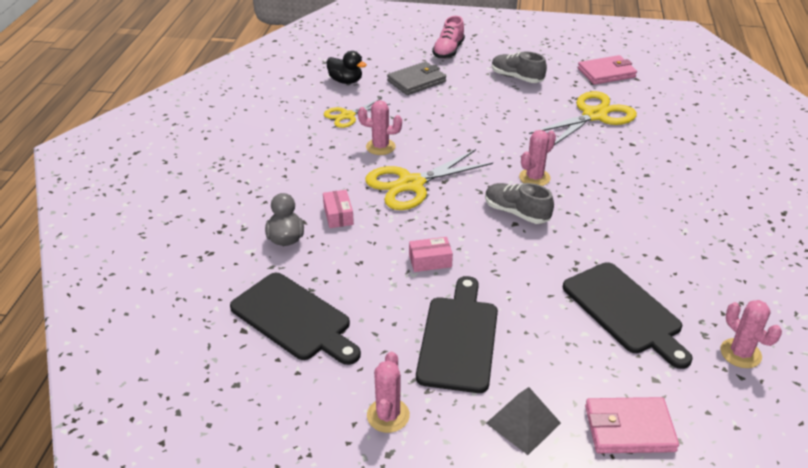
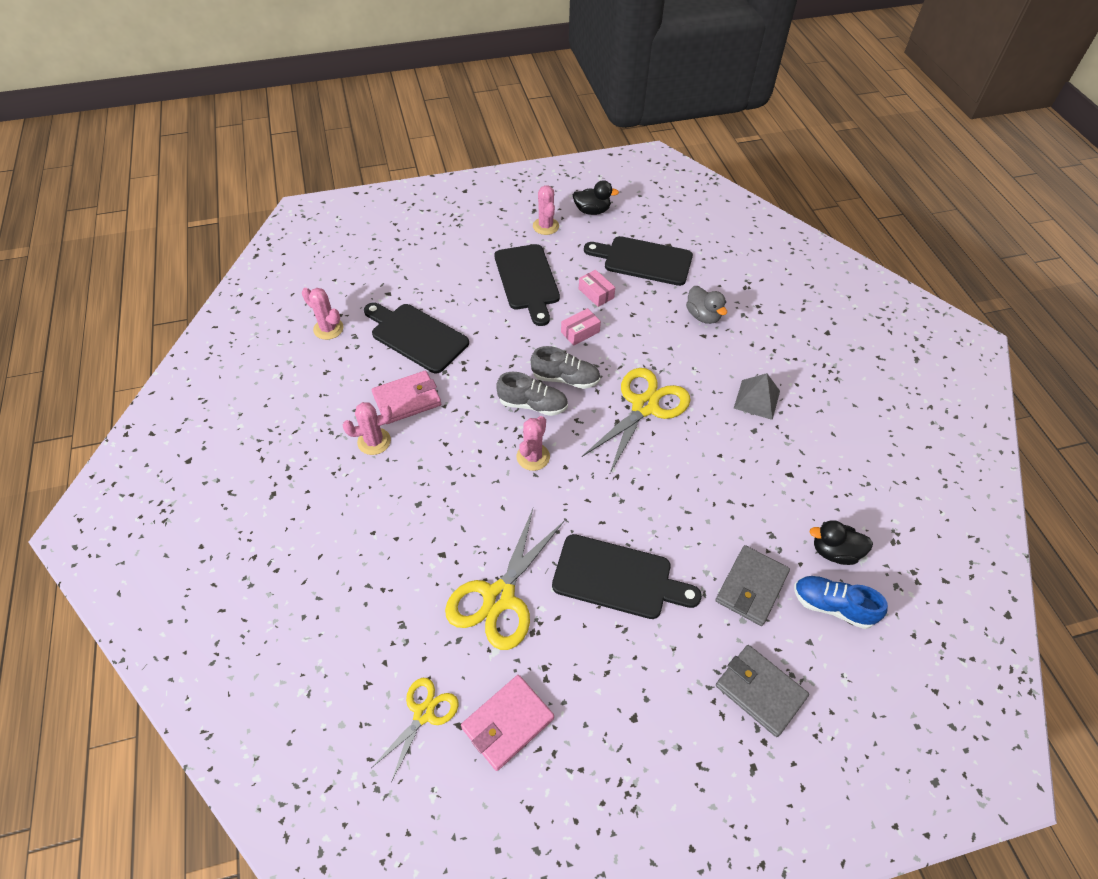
camera: 155 degrees right, 15 degrees up
pink box [323,190,354,228] -> pink box moved to [579,270,615,307]
yellow scissors [324,98,390,128] -> yellow scissors moved to [371,678,459,782]
pink cactus [358,100,402,155] -> pink cactus moved to [343,402,392,455]
pink shoe [432,16,465,59] -> grey wallet [716,645,809,737]
grey pyramid [486,387,561,455] -> grey pyramid moved to [734,373,780,420]
grey shoe [492,52,547,83] -> grey shoe moved to [531,346,600,389]
pink wallet [585,397,679,453] -> pink wallet moved to [372,370,441,424]
none -> black cutting board [552,534,702,619]
none -> black duck [573,180,619,215]
none -> blue shoe [794,576,888,629]

